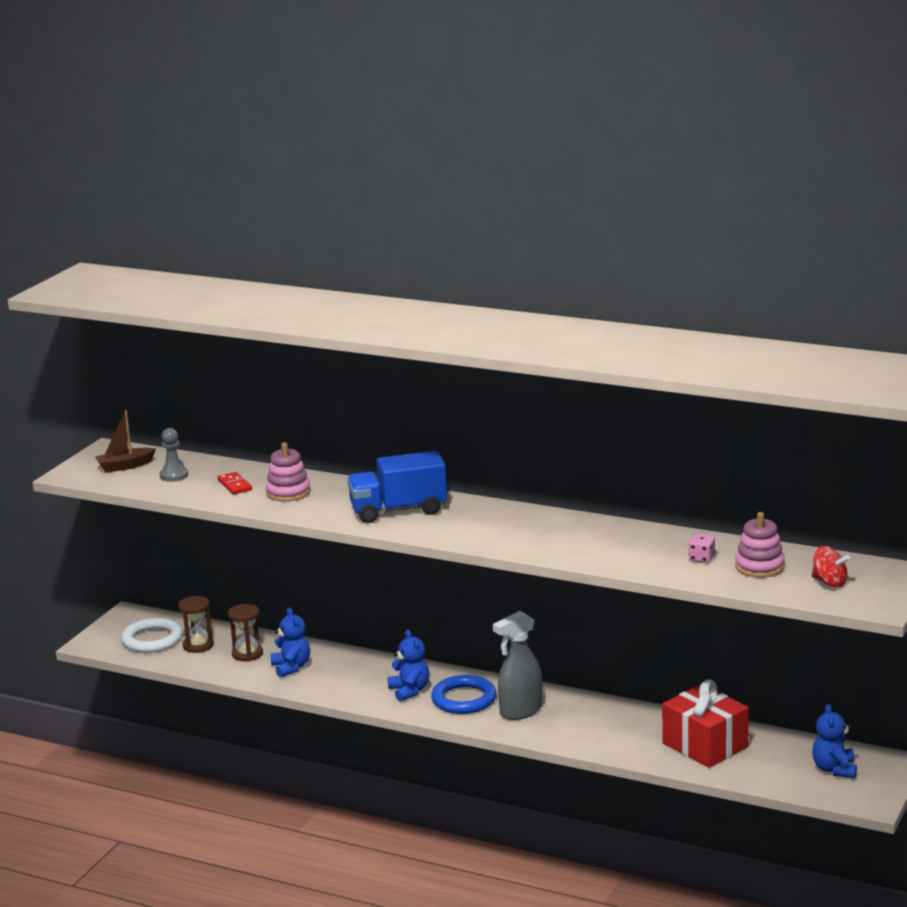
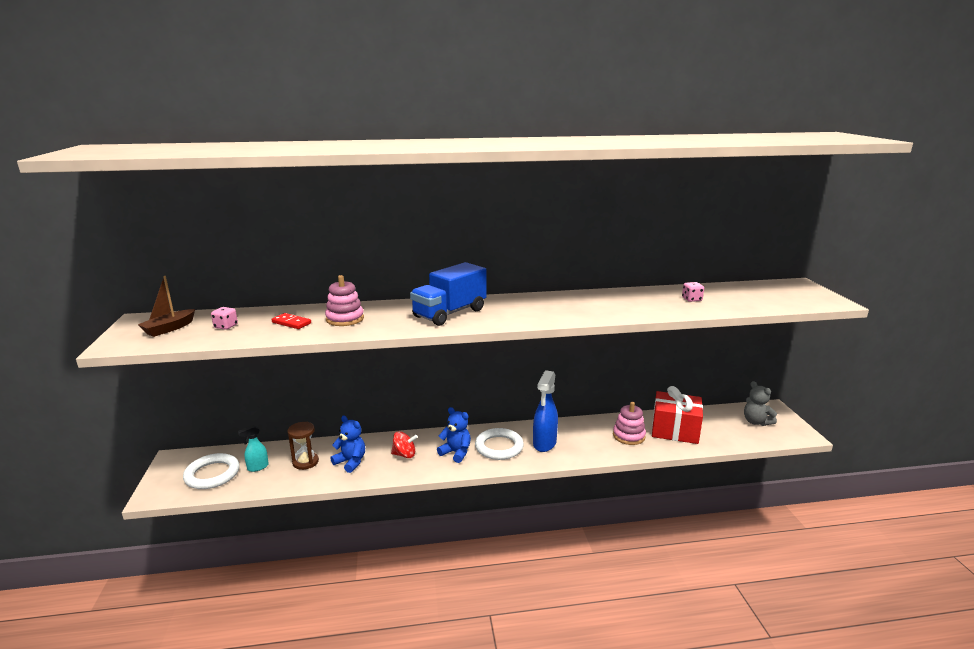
camera: 35 degrees left, 0 degrees up
grey pawn [160,428,188,482] -> pink dice [211,307,238,330]
brown hourglass [178,596,214,653] -> turquoise spray bottle [238,425,269,472]
blue ring [431,675,497,714] -> white ring [475,428,524,460]
grey spray bottle [493,611,542,720] -> blue spray bottle [533,370,558,452]
pink stacking toy [735,512,785,578] -> pink stacking toy moved to [613,402,646,445]
red spinning top [812,546,850,588] -> red spinning top moved to [391,431,418,458]
blue teddy bear [812,704,857,778] -> grey teddy bear [744,381,777,426]

